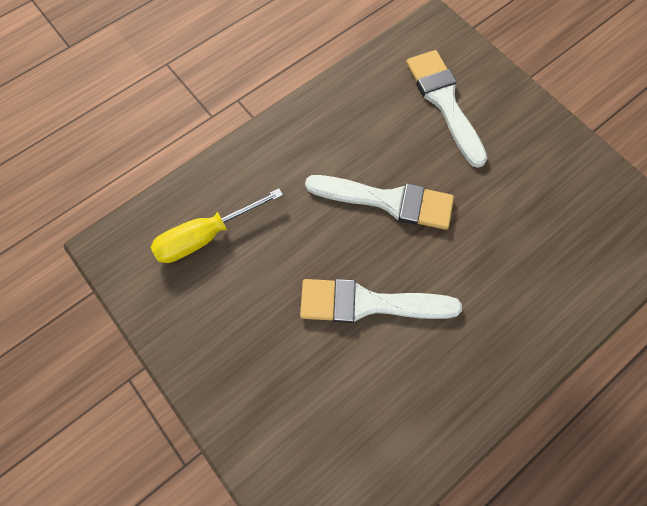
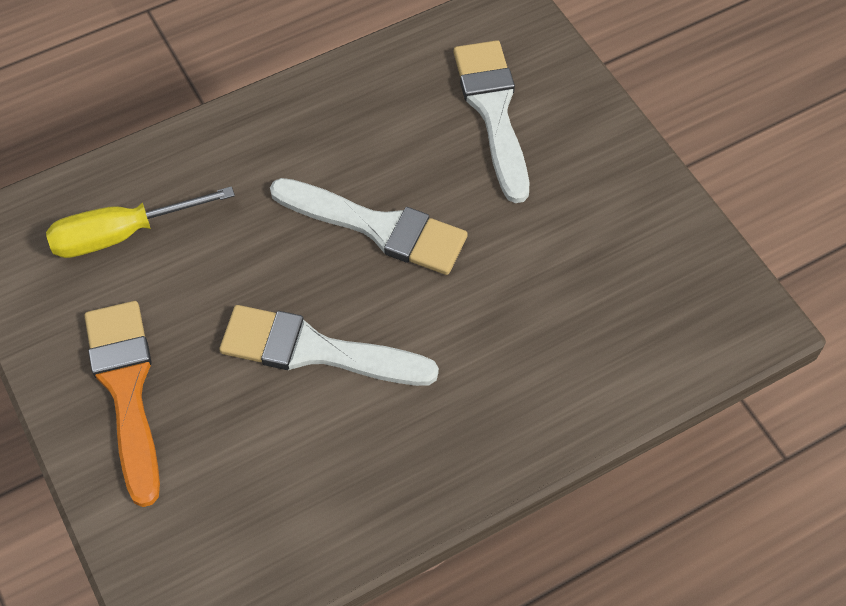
camera: 10 degrees right, 10 degrees down
none -> orange brush [85,301,160,507]

